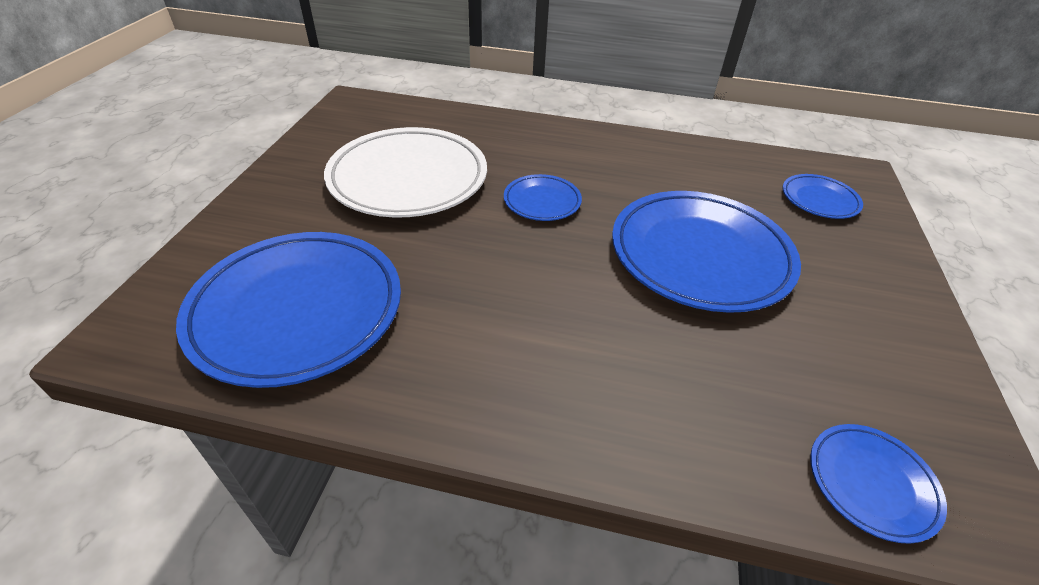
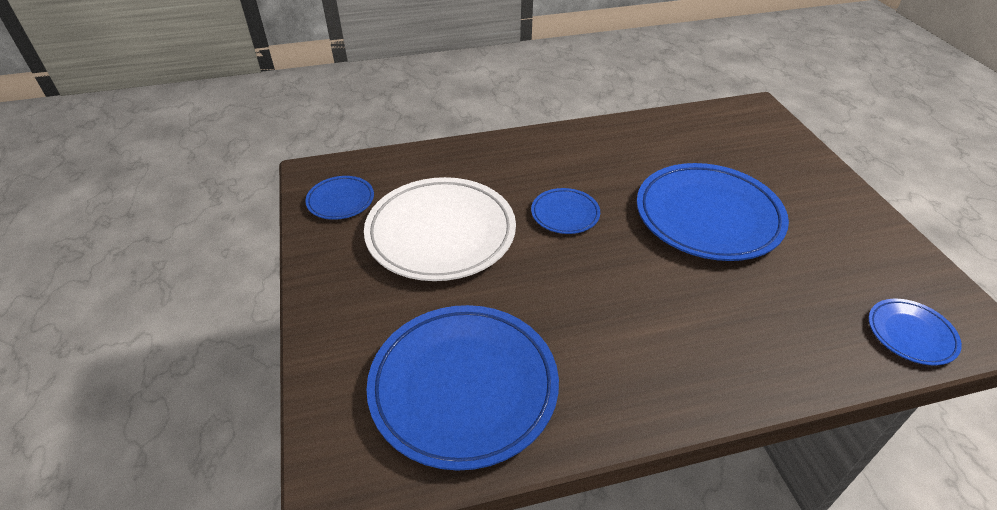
camera: 25 degrees left, 0 degrees up
blue plate [782,174,863,219] -> blue plate moved to [305,176,374,220]

